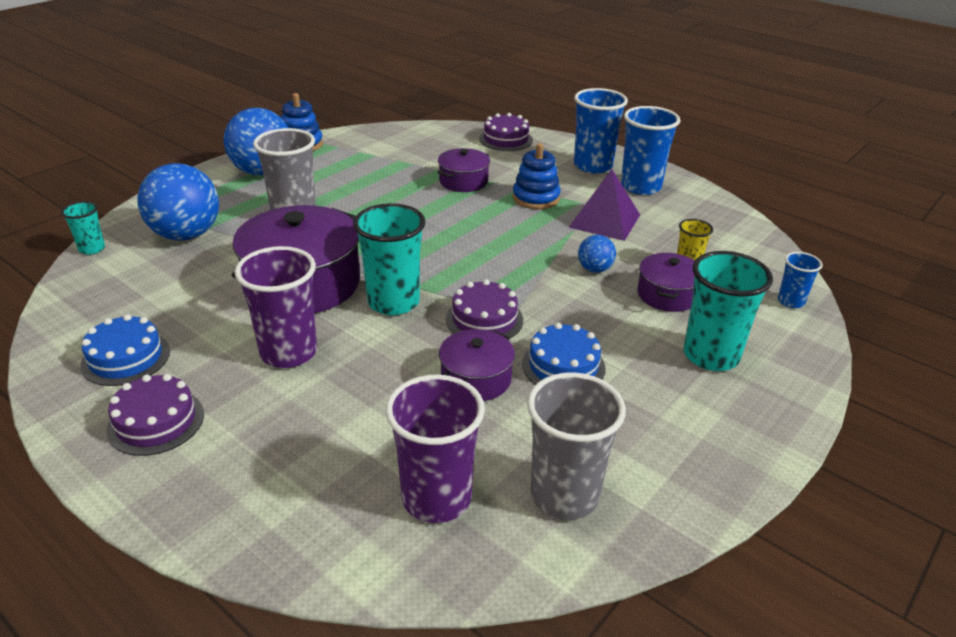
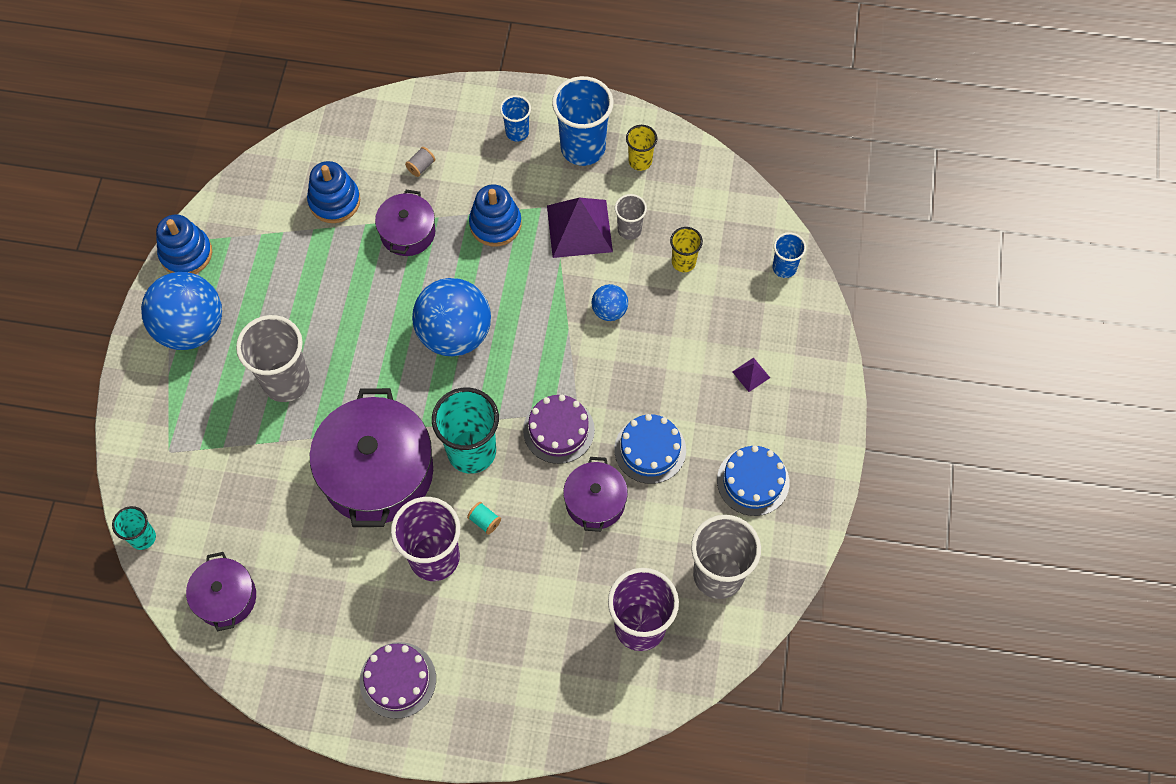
camera: 30 degrees left, 30 degrees up
blue cake [80,314,170,386] -> blue cake moved to [717,445,790,516]
blue ball [137,163,219,240] -> blue ball moved to [412,278,491,356]
purple cake [479,113,533,151] -> none
blue cup [574,88,628,174] -> blue cup [500,95,531,141], size x0.52
purple pot [637,253,695,312] -> purple pot moved to [186,552,256,631]
turquoise cup [684,251,773,371] -> purple pyramid [733,358,770,392]
none -> blue stacking toy [307,161,360,223]
none -> grey spool [405,147,435,177]
none -> turquoise spool [467,502,501,535]
none -> grey cup [615,194,647,240]
none -> yellow cup [626,125,657,171]

